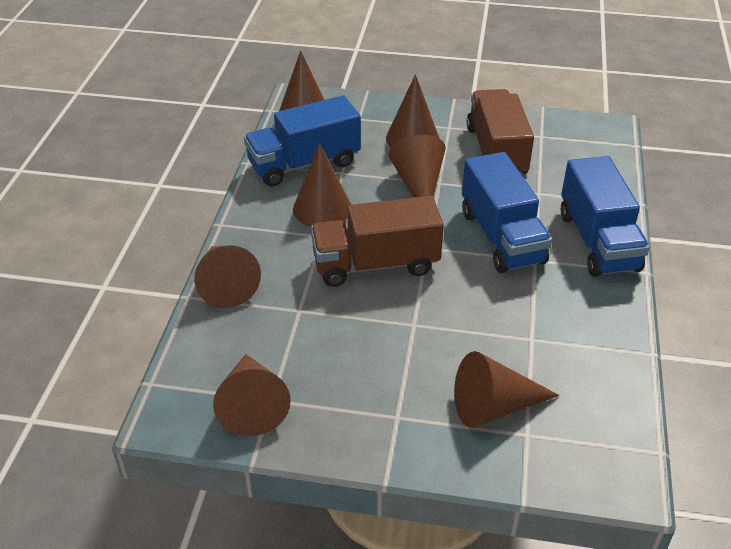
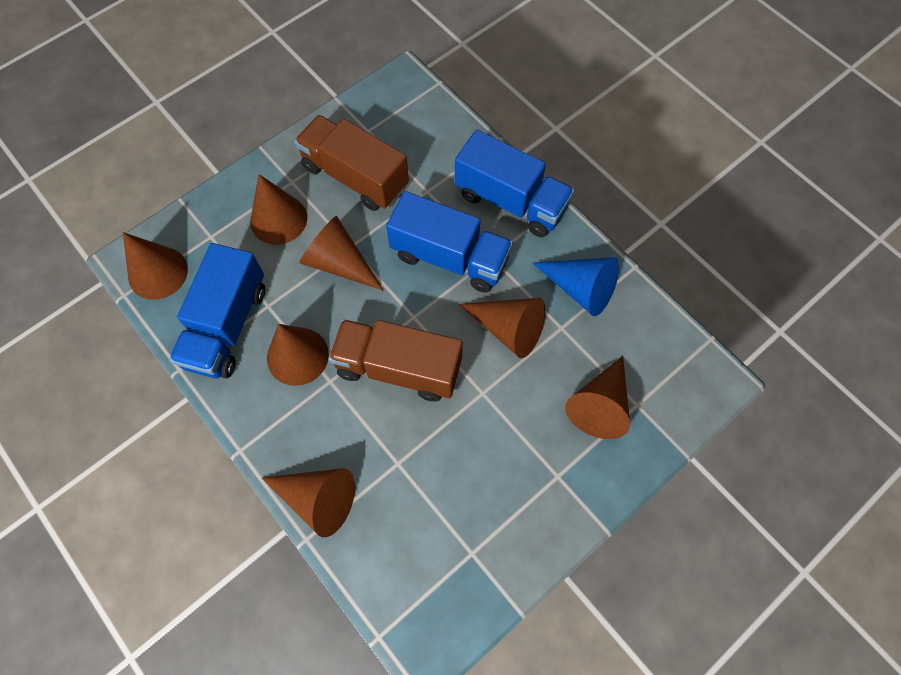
camera: 50 degrees left, 25 degrees up
brown cone [213,354,291,436] -> brown cone moved to [459,298,545,358]
brown truck [311,196,444,287] -> brown truck turned 75 degrees clockwise [328,319,463,401]
none -> blue cone [533,257,619,316]

